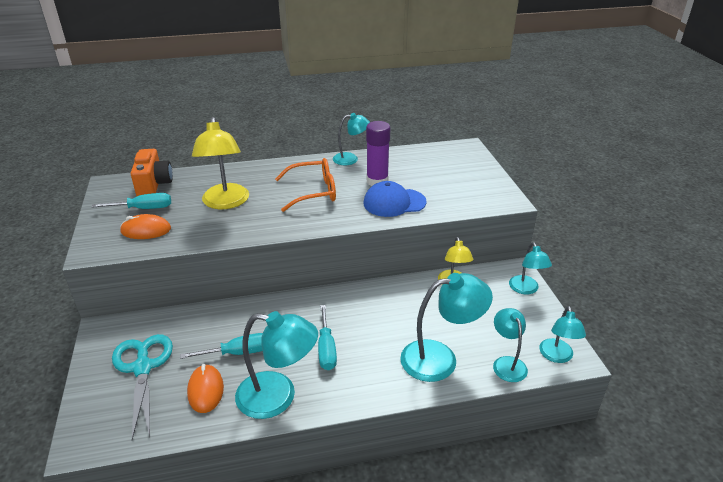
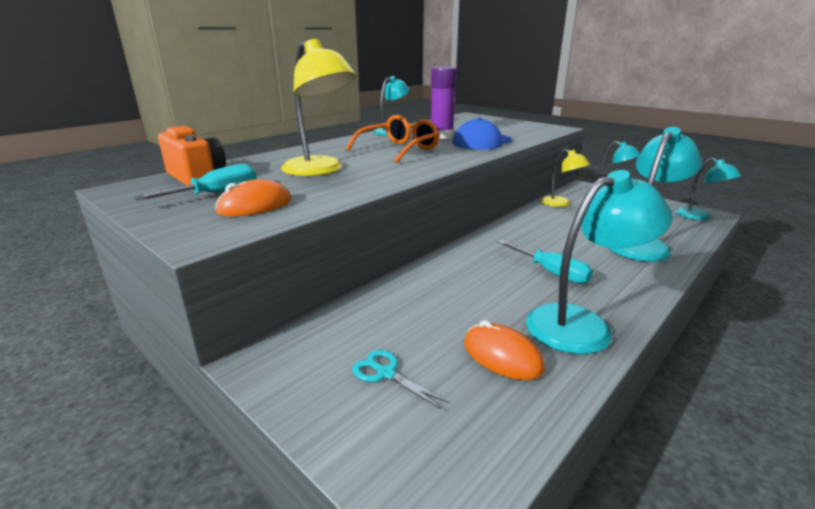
camera: 35 degrees left, 10 degrees down
turquoise scissors [112,334,173,440] -> turquoise scissors [352,350,448,409], size x0.49
turquoise screwdriver [180,333,263,359] -> none
turquoise lamp [493,308,528,382] -> none

